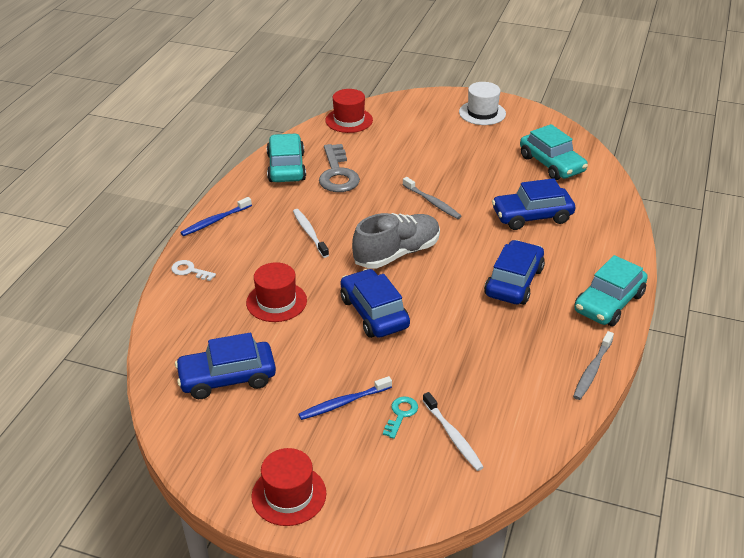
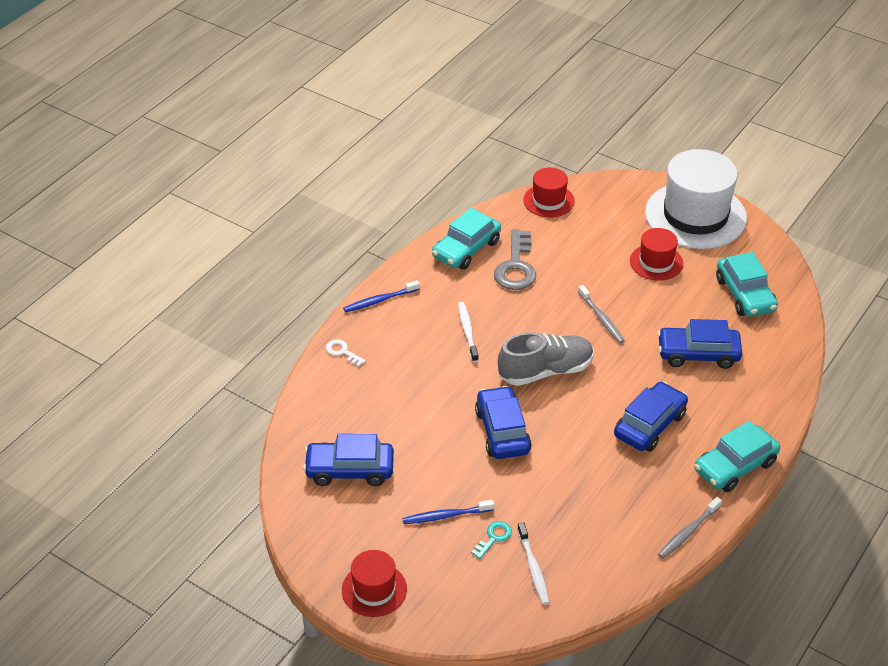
camera: 15 degrees right, 5 degrees up
red hat [246,262,307,322] -> red hat moved to [630,228,683,281]
turquoise car [267,133,306,182] -> turquoise car turned 150 degrees counterclockwise [432,207,501,270]
white hat [459,82,506,125] -> white hat [645,149,747,249], size x1.95

